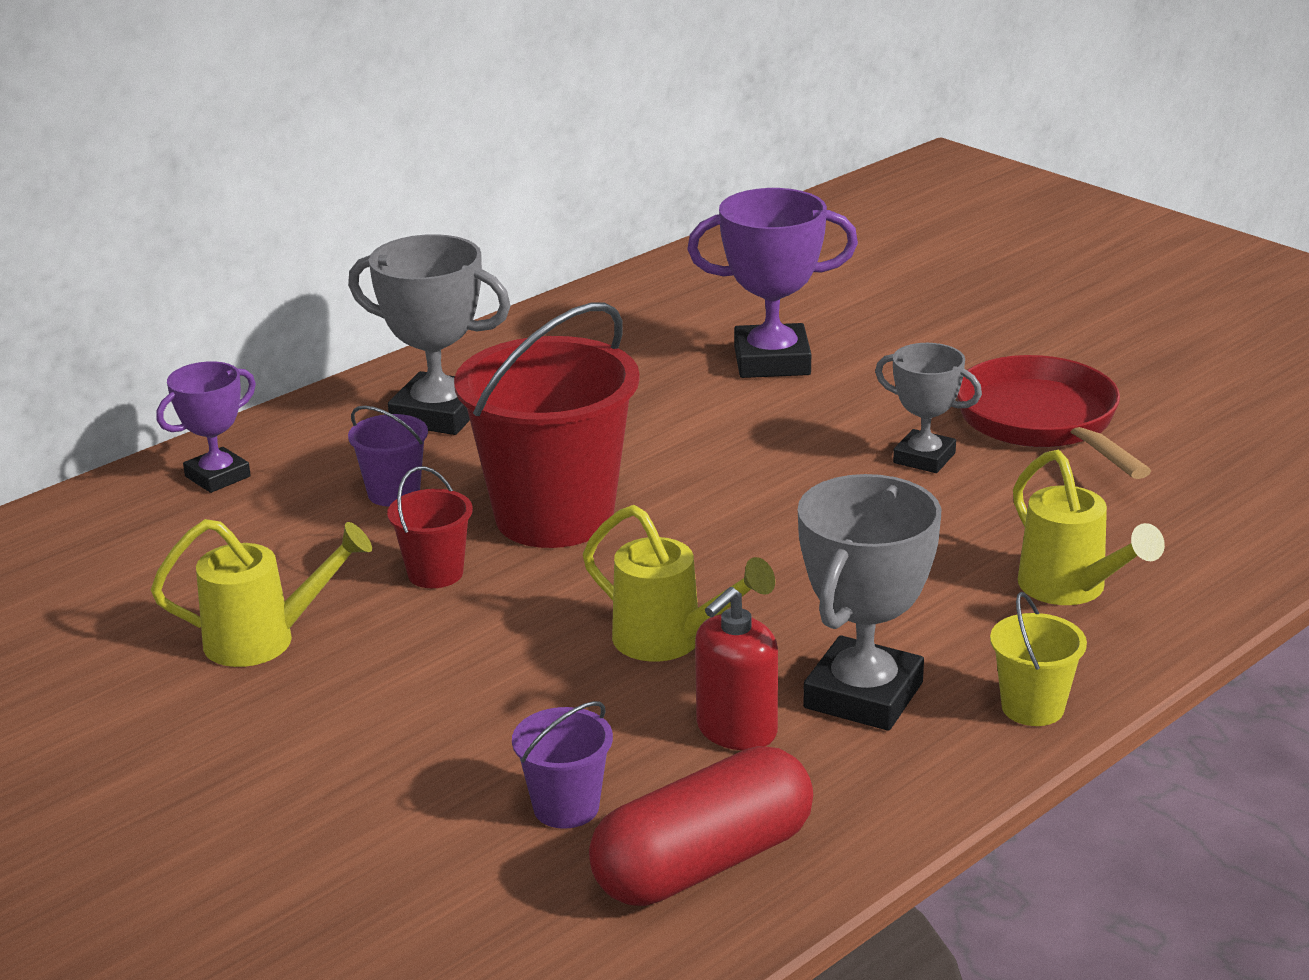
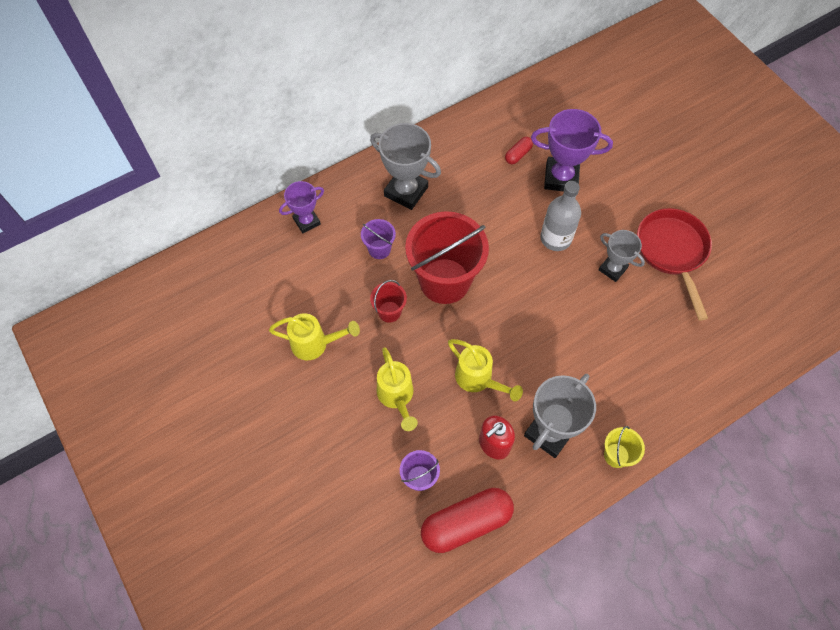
camera: 10 degrees right, 35 degrees up
yellow watering can [1013,450,1165,605] -> yellow watering can moved to [377,348,418,431]
none -> red capsule [505,137,533,164]
none -> grey bottle [540,181,581,251]

